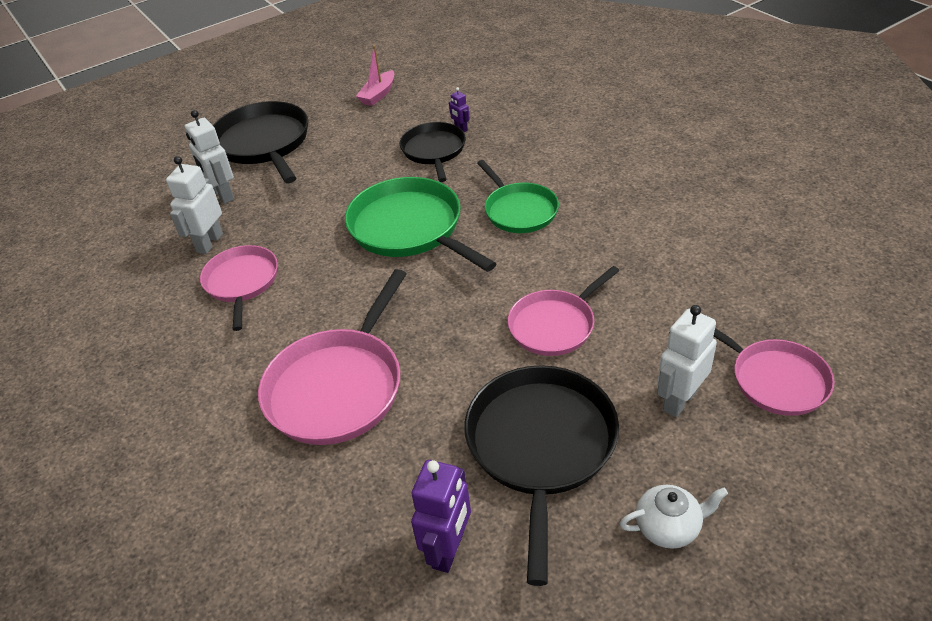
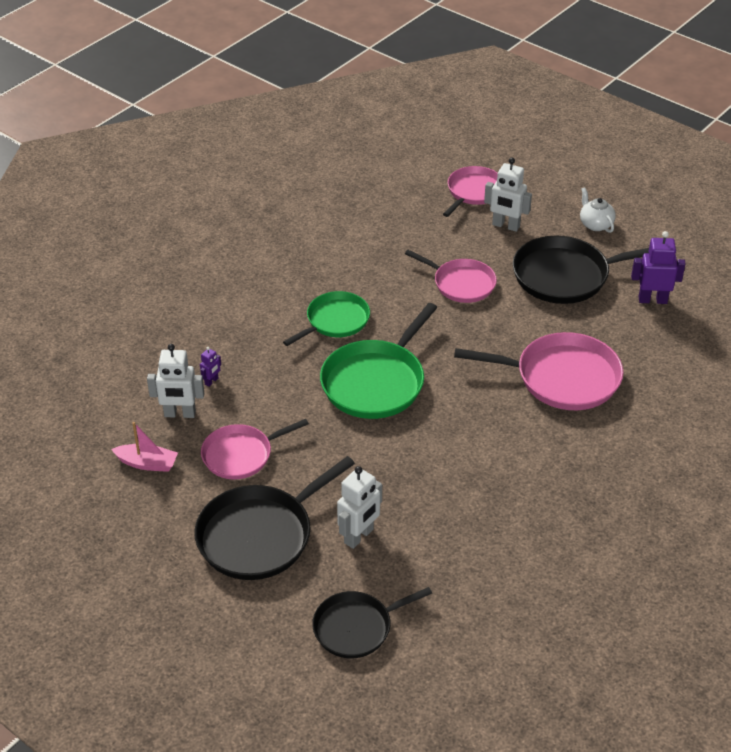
camera: 110 degrees left, 0 degrees up
white robot [166,156,223,254] -> white robot moved to [147,344,204,418]
pink pan [200,245,278,331] -> pink pan moved to [201,419,309,479]
black pan [400,122,466,182] -> black pan moved to [312,587,432,658]

